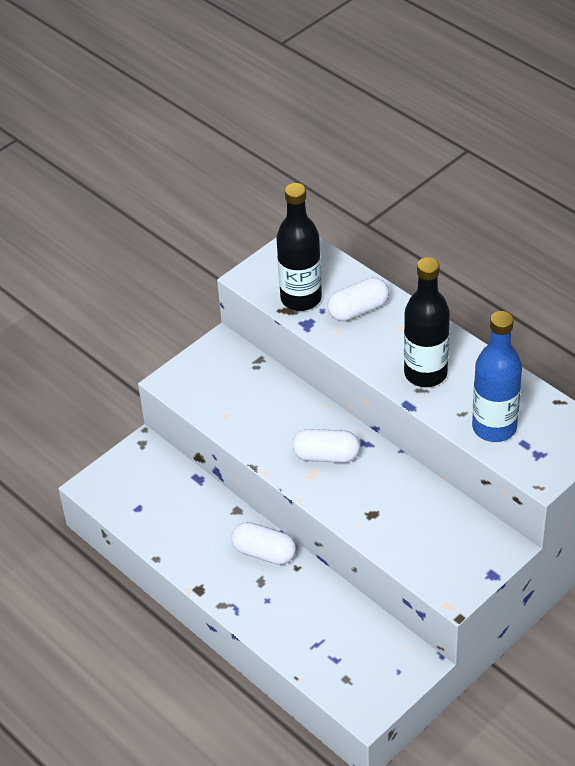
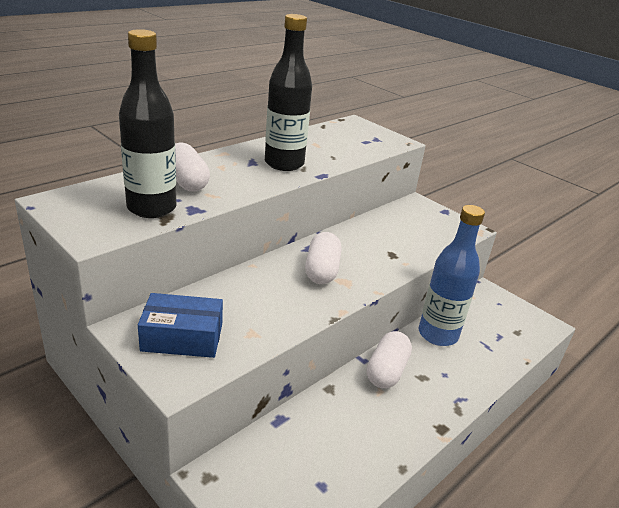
camera: 95 degrees left, 15 degrees down
blue bottle [472,311,522,442] -> blue bottle moved to [419,205,485,346]
none -> blue box [138,293,223,358]

